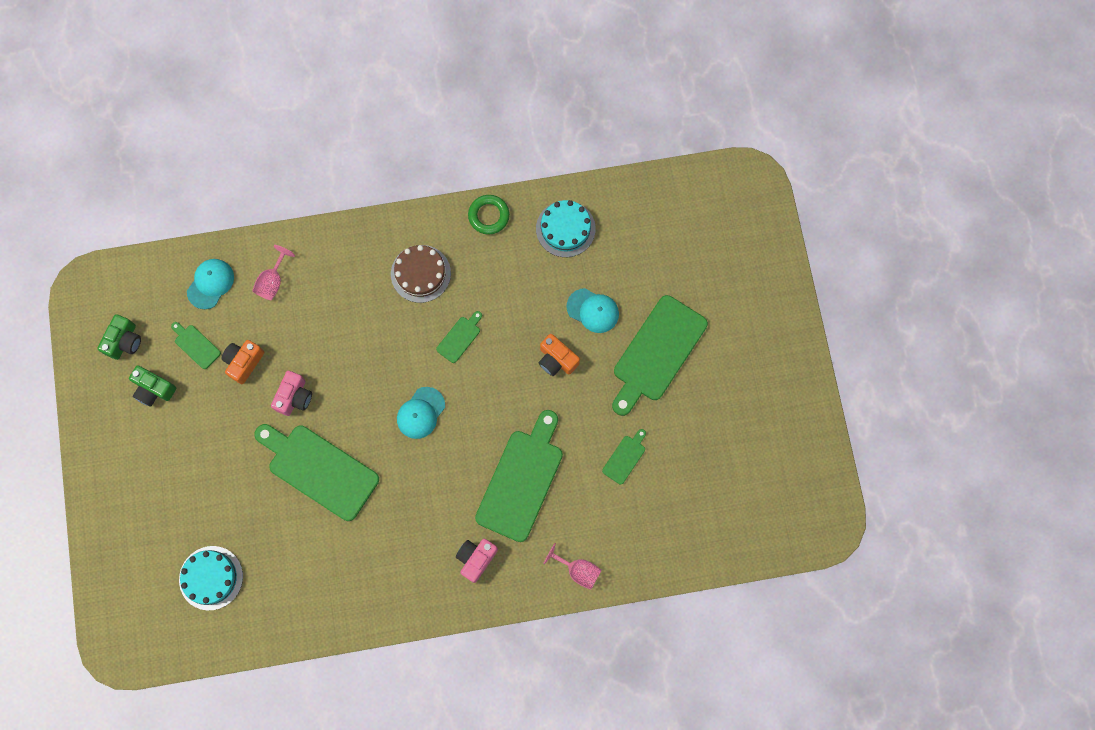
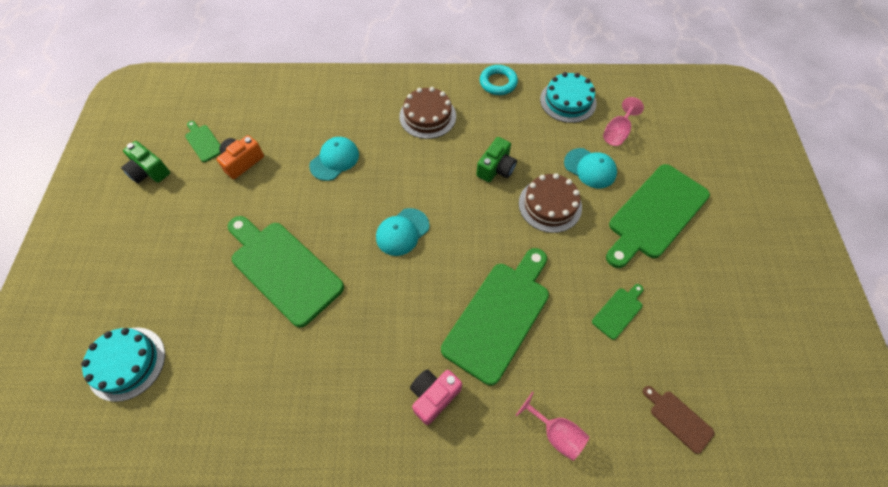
camera: 10 degrees right, 15 degrees down
green camera [97,314,141,360] -> green camera moved to [476,137,517,182]
turquoise cap [187,259,234,309] -> turquoise cap moved to [309,137,359,181]
pink goblet [252,245,295,300] -> pink goblet moved to [603,97,644,146]
pink camera [271,371,312,416] -> none
green cutting board [436,311,482,363] -> none
green ring [468,195,510,235] -> turquoise ring [480,65,518,95]
orange camera [539,334,580,376] -> brown cake [519,173,582,233]
none -> brown cutting board [643,386,715,454]

